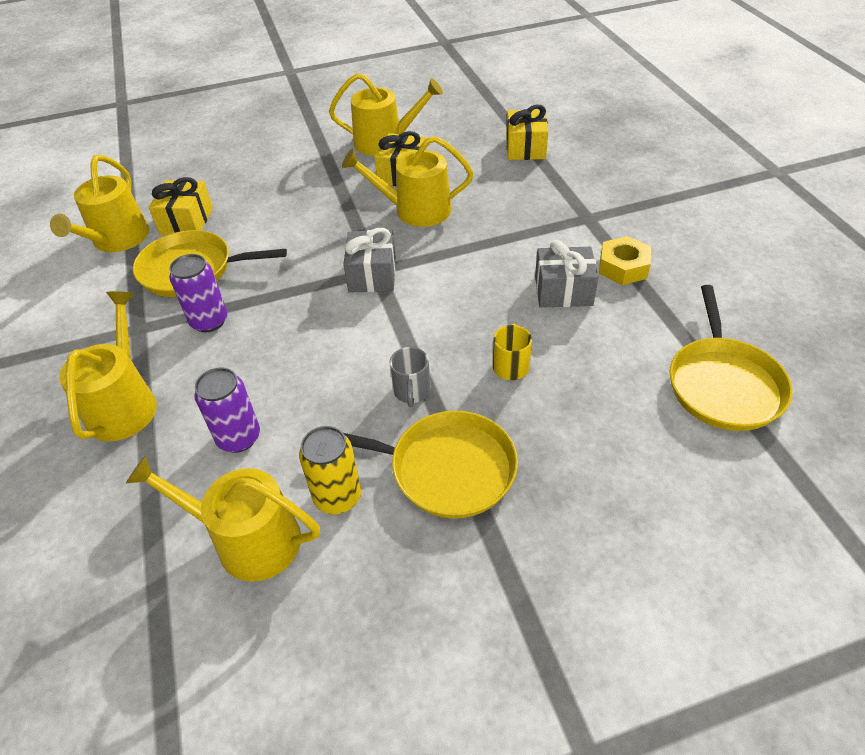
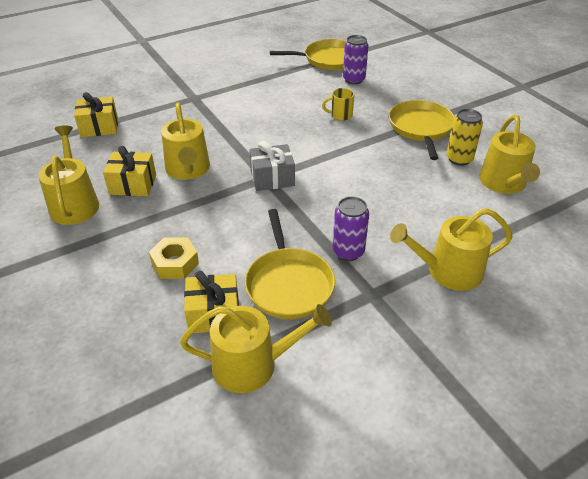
camera: 105 degrees left, 5 degrees down
purple can [194,367,260,453] -> purple can moved to [343,35,369,84]
grey mug [389,347,431,407] -> none
grey gift [535,240,599,308] -> none
yellow nut [599,236,651,285] -> yellow nut moved to [149,237,199,279]

